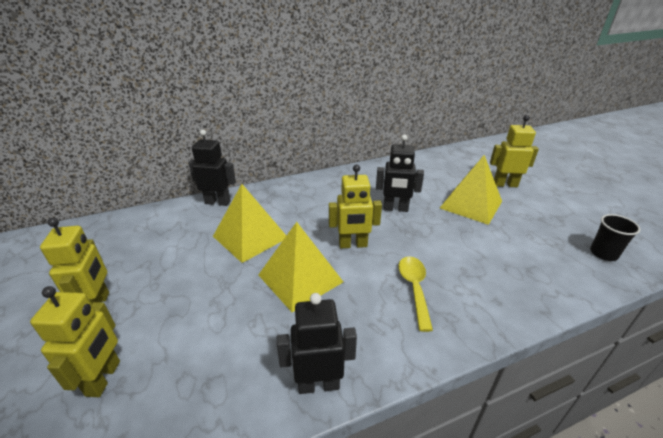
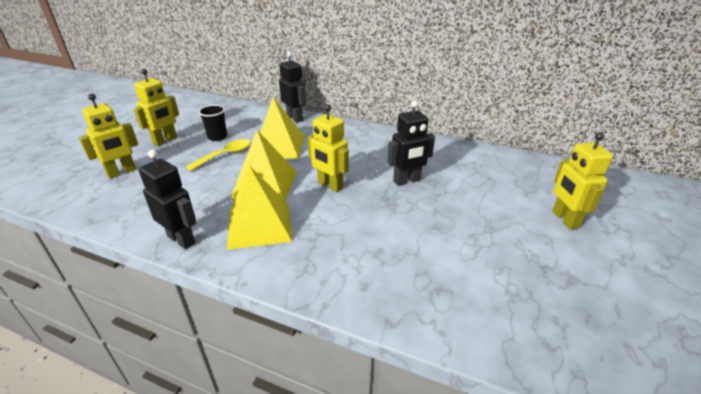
camera: 45 degrees right, 0 degrees up
black robot [376,134,424,212] -> black robot turned 75 degrees counterclockwise [387,100,435,186]
yellow spoon [398,256,433,332] -> yellow spoon moved to [186,139,251,171]
yellow pyramid [440,155,502,225] -> yellow pyramid moved to [227,166,292,250]
yellow robot [490,115,539,187] -> yellow robot turned 150 degrees counterclockwise [552,132,613,229]
black cup [590,214,641,261] -> black cup moved to [198,105,227,141]

